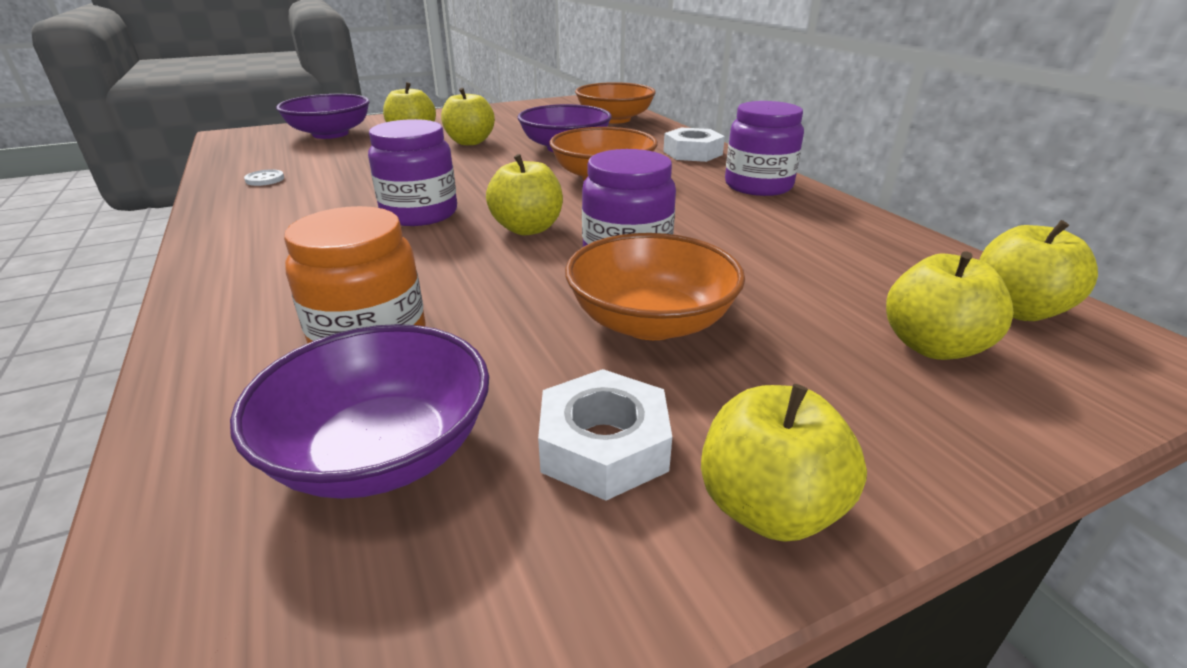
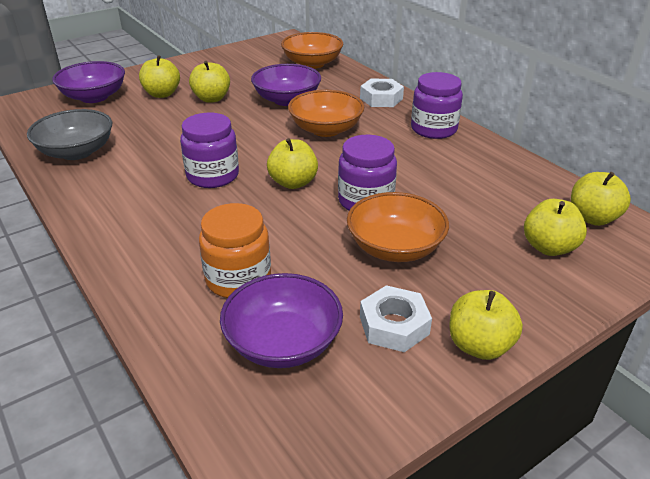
camera: 10 degrees left, 5 degrees up
white button [244,170,284,186] -> grey bowl [27,109,112,160]

